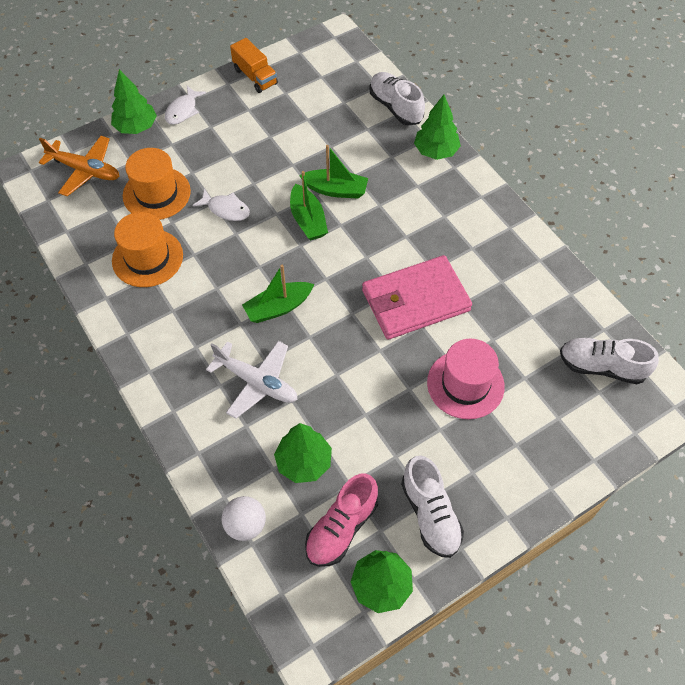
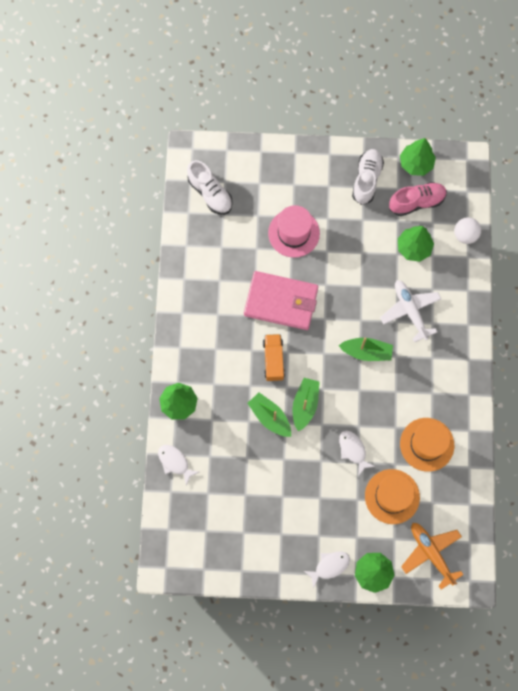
camera: 145 degrees left, 15 degrees up
orange truck [230,38,278,93] -> orange truck moved to [263,334,285,381]
white shoe [370,72,425,125] -> white fish [158,445,199,485]

